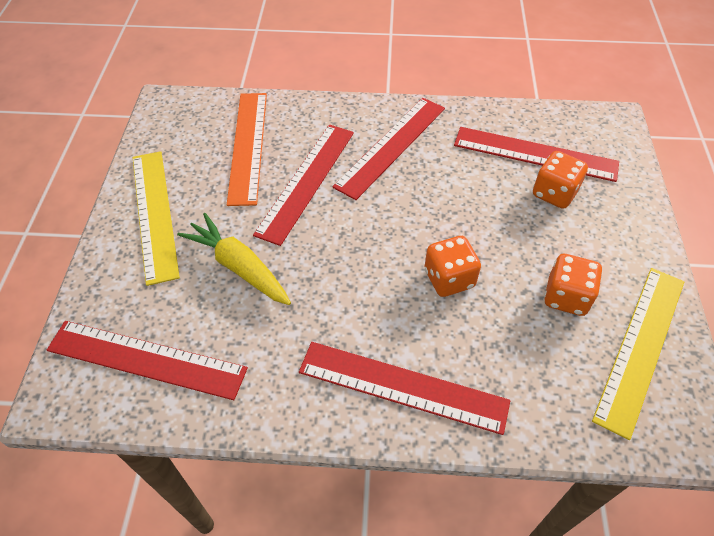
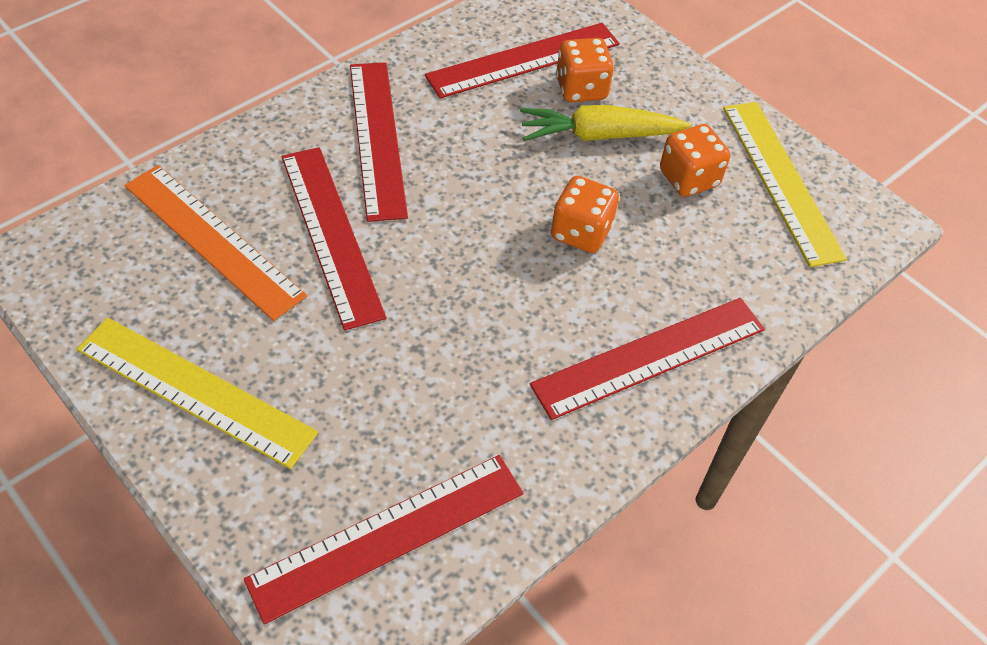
camera: 50 degrees left, 0 degrees up
yellow carrot [177,213,291,305] -> yellow carrot moved to [520,105,691,141]

